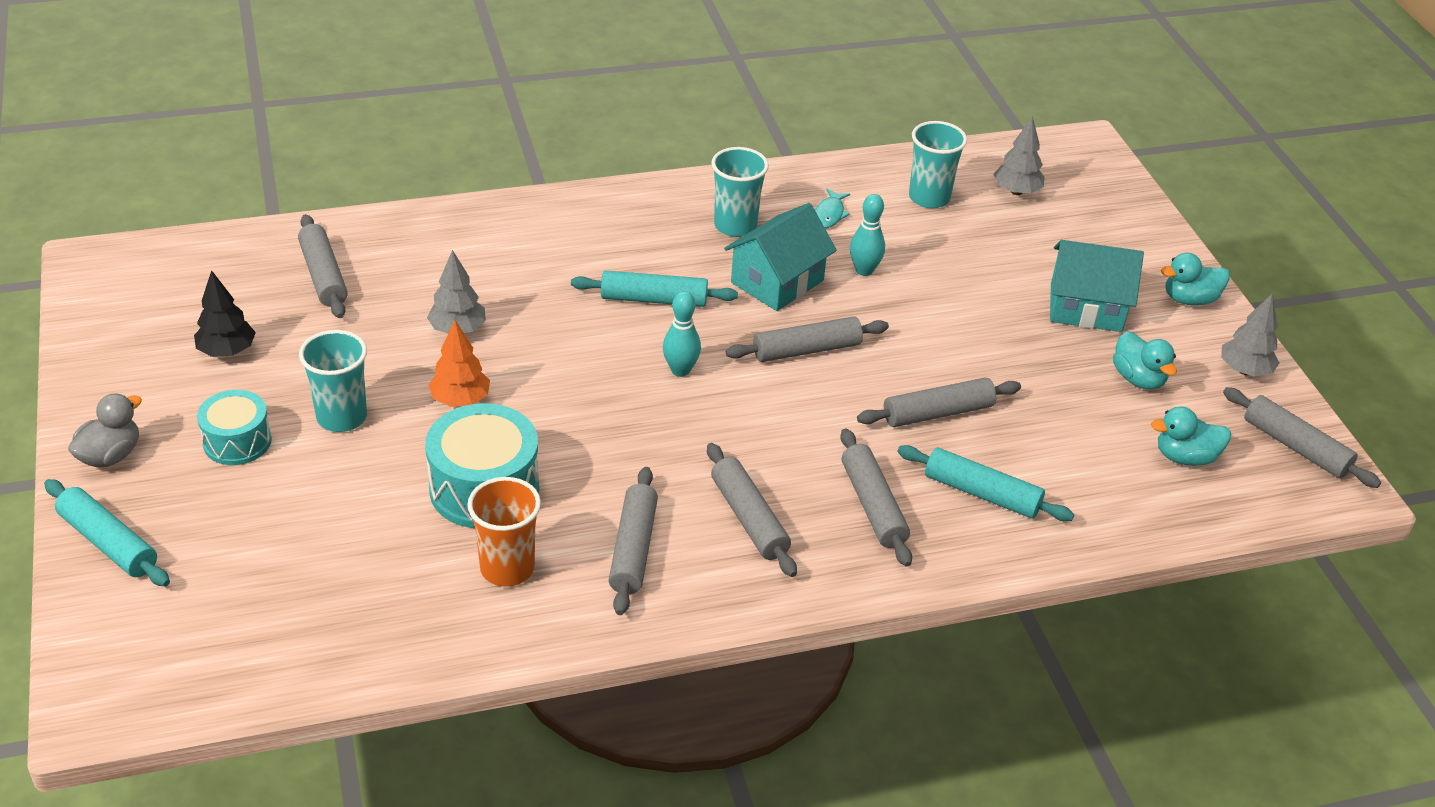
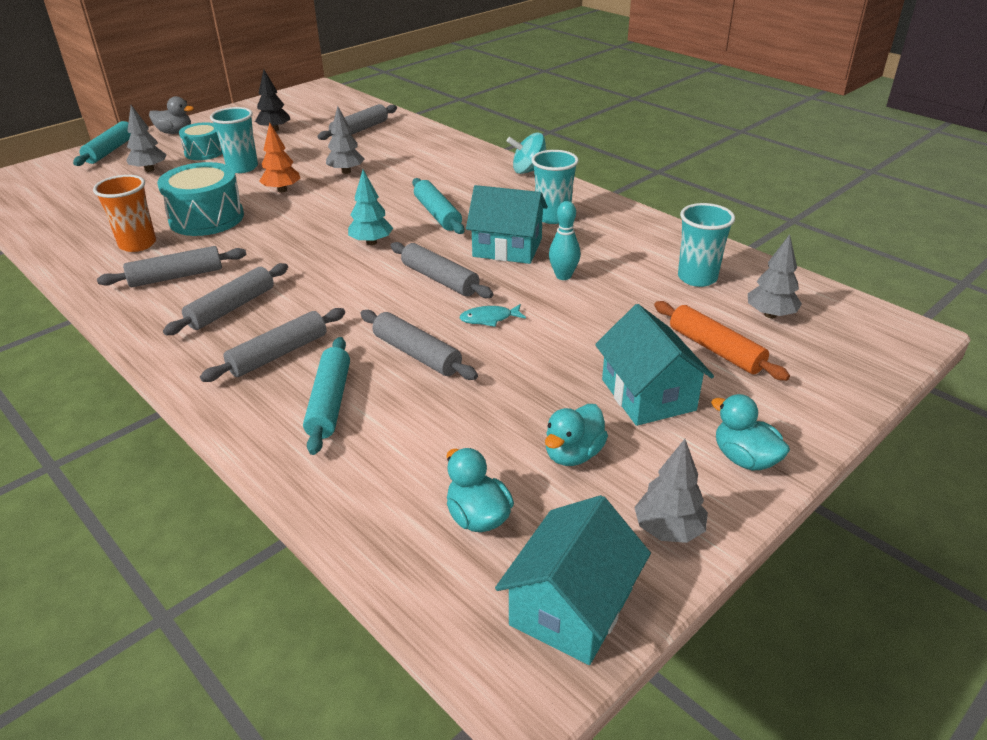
camera: 65 degrees right, 5 degrees down
turquoise bowling pin [663,291,701,377] -> turquoise tree [348,170,393,245]
turquoise fish [815,189,850,228] -> turquoise fish moved to [460,304,526,327]
grey rolling pin [1223,387,1381,488] -> turquoise house [495,495,651,665]
none -> grey tree [126,105,167,172]
none -> turquoise spinning top [506,133,546,174]
none -> orange rolling pin [654,301,790,381]

